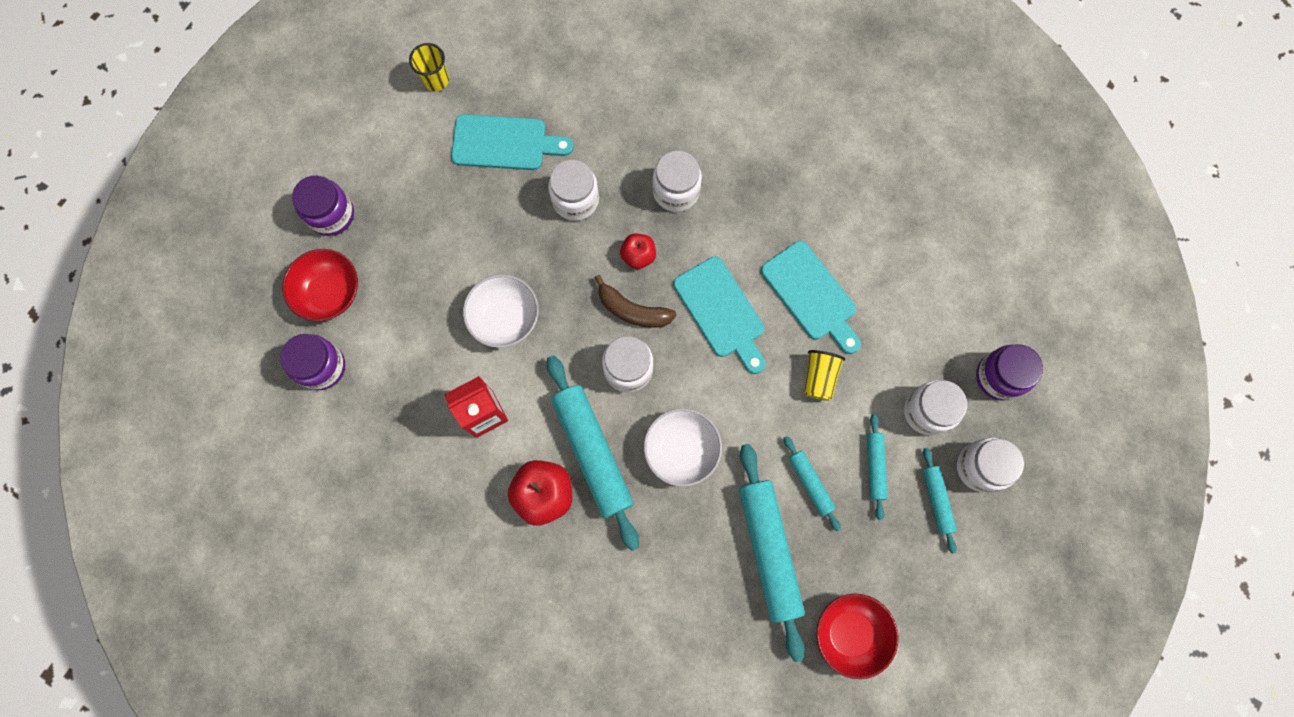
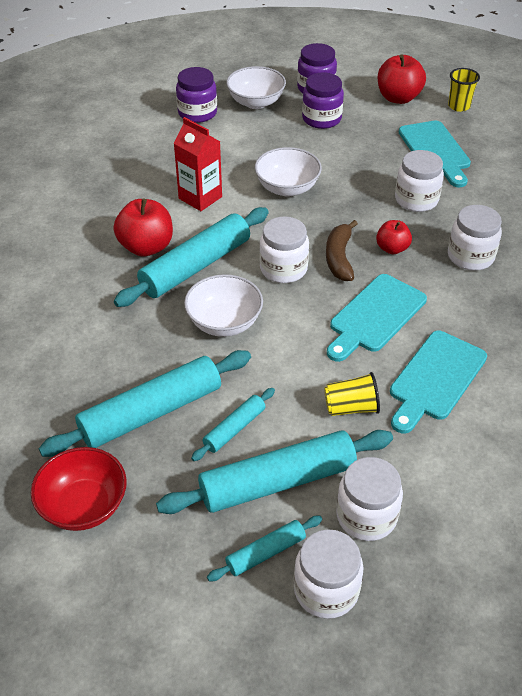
camera: 70 degrees right, 30 degrees down
red bowl [282,249,358,321] -> white bowl [226,66,286,109]
turquoise rolling pin [867,414,888,520] -> turquoise rolling pin [156,430,393,514], size x1.99
purple jar [976,344,1043,400] -> purple jar moved to [302,73,344,129]
none -> red apple [378,54,426,104]

